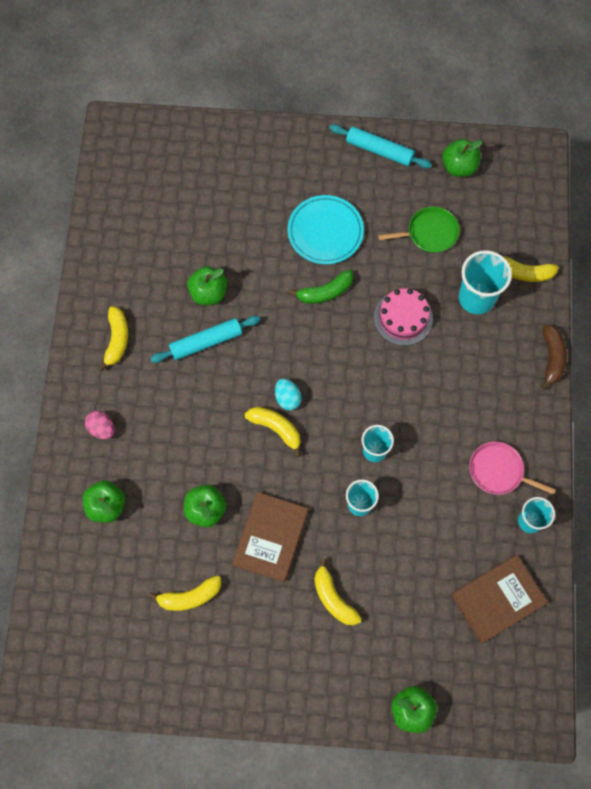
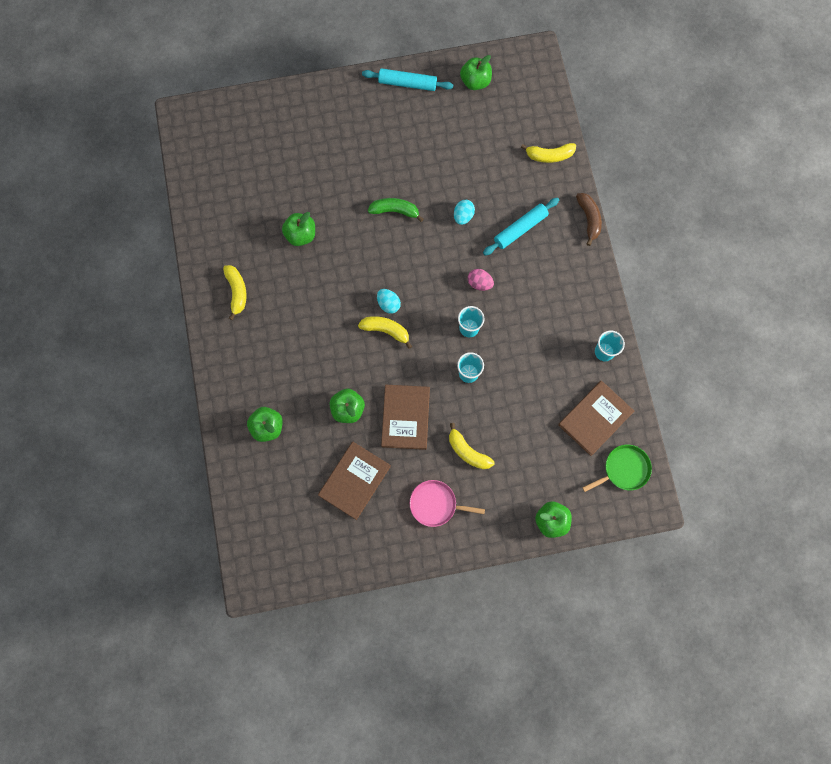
camera: 15 degrees left, 5 degrees up
pink egg [85,411,114,439] -> pink egg moved to [468,269,494,291]
yellow banana [148,575,221,611] -> brown book [318,442,391,520]
turquoise rolling pin [150,316,260,363] -> turquoise rolling pin moved to [483,197,559,255]
turquoise plate [287,195,364,264] -> none
green banana [289,270,353,304] -> green banana turned 135 degrees counterclockwise [368,198,424,222]
pink cake [374,288,433,346] -> turquoise egg [454,200,475,225]
green pan [378,207,459,253] -> green pan moved to [582,445,652,492]
turquoise cup [459,250,512,314] -> none
pink pan [469,442,556,495] -> pink pan moved to [410,480,485,527]

